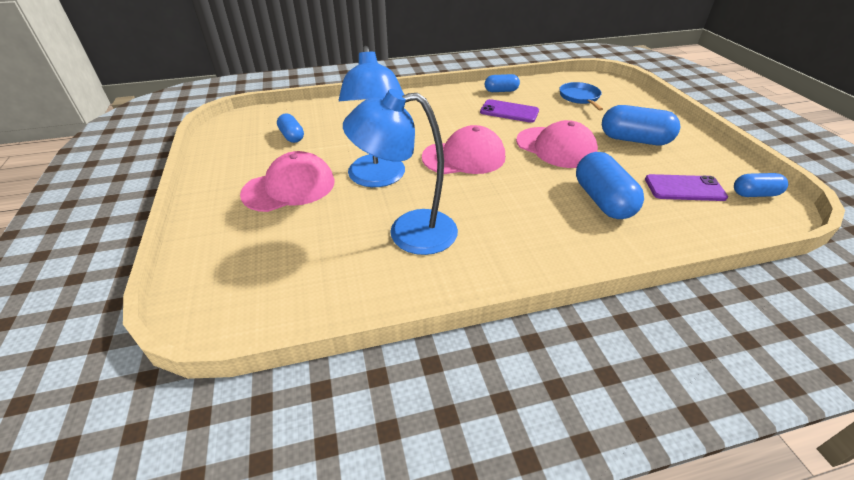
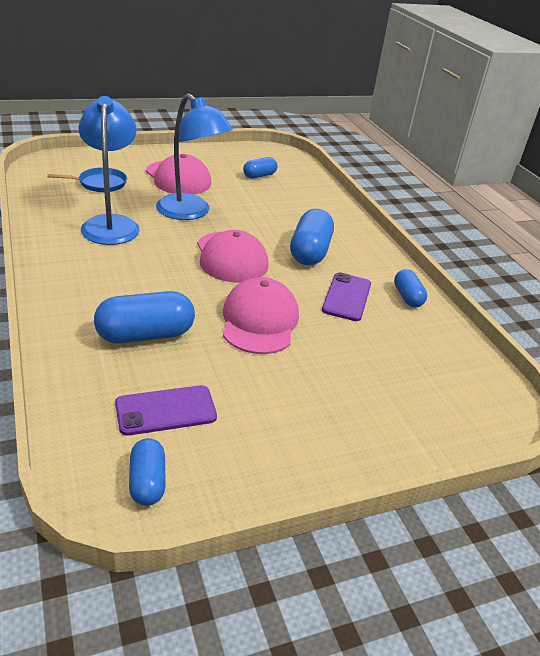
camera: 80 degrees right, 5 degrees down
blue lamp [339,46,405,187] -> blue lamp turned 120 degrees counterclockwise [156,93,233,220]
pink cap [516,120,598,168] -> pink cap turned 150 degrees clockwise [223,277,299,354]
blue pan [559,82,603,111] -> blue pan moved to [47,167,127,192]
blue capsule [602,105,680,145] -> blue capsule moved to [290,209,334,265]
purple phone [645,174,728,201] -> purple phone turned 75 degrees clockwise [115,385,217,436]

